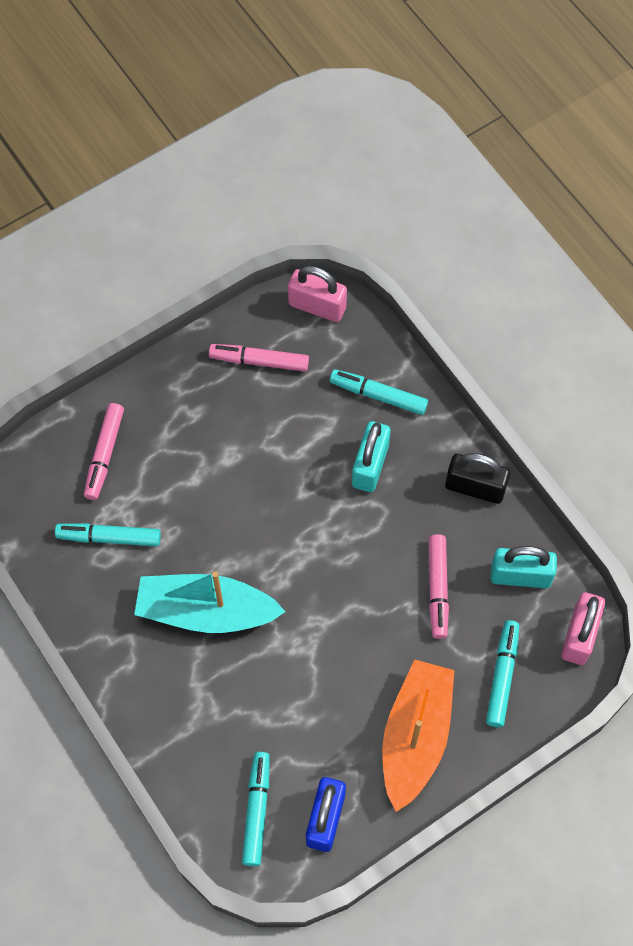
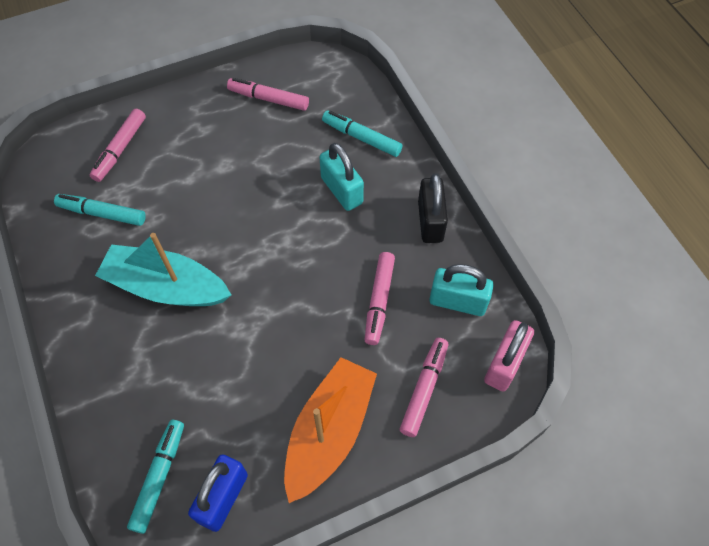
camera: 10 degrees right, 5 degrees down
pink padlock [288,266,347,322] -> none
turquoise padlock [352,421,391,492] -> turquoise padlock turned 60 degrees counterclockwise [319,143,364,211]
black padlock [445,453,510,504] -> black padlock turned 60 degrees clockwise [418,173,448,243]
turquoise marker [486,620,519,727] -> pink marker [400,338,448,437]

